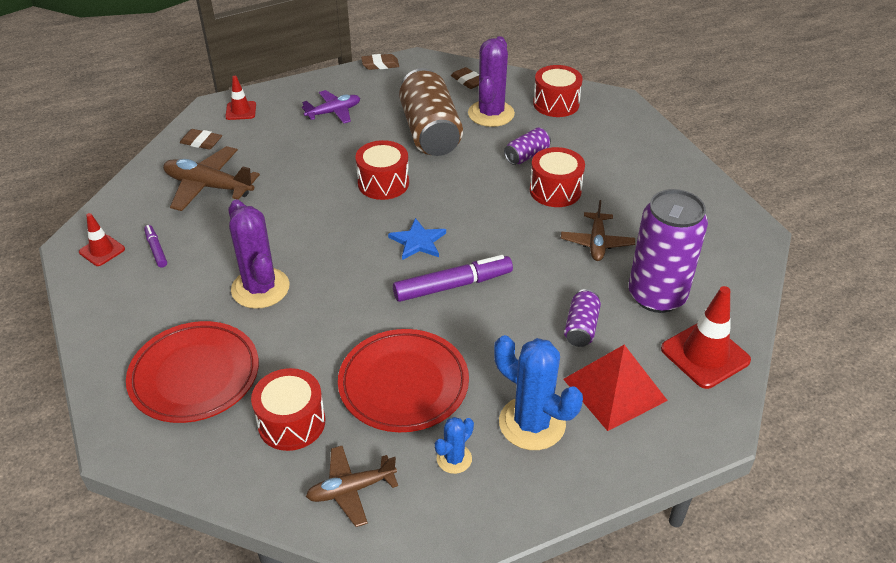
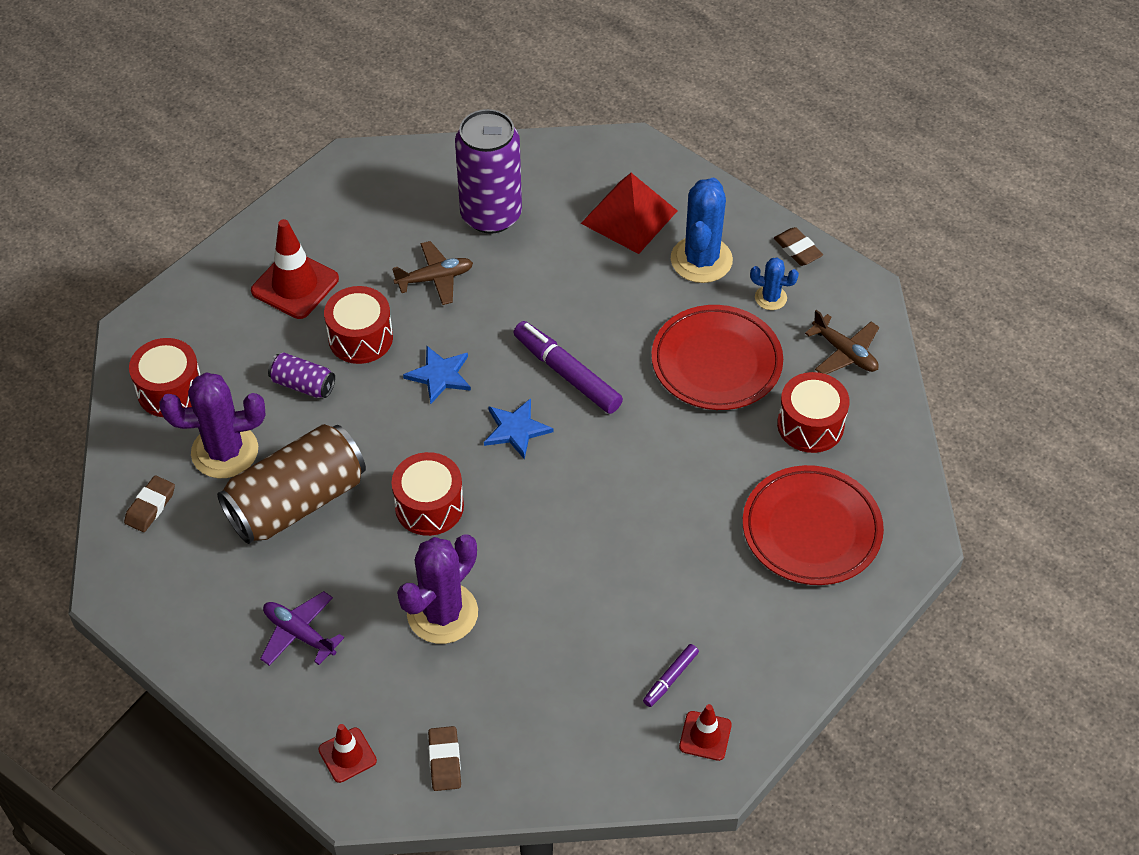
camera: 115 degrees left, 10 degrees up
brown plane [163,146,260,211] -> none
purple cactus [229,200,290,309] -> purple cactus moved to [397,534,478,644]
brown eraser [361,54,399,70] -> brown eraser moved to [774,227,823,266]
purple can [564,289,601,347] -> none
red traffic cone [661,286,751,389] -> red traffic cone moved to [251,219,339,319]
none -> blue star [403,346,471,404]

